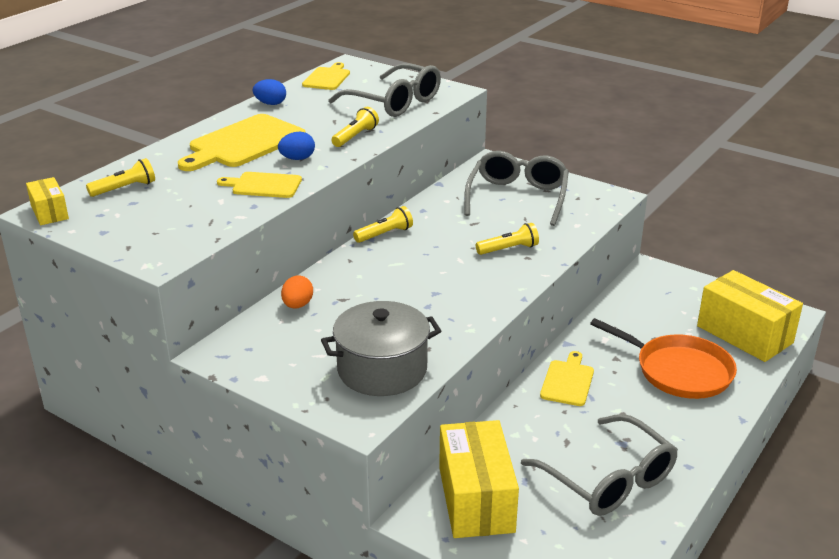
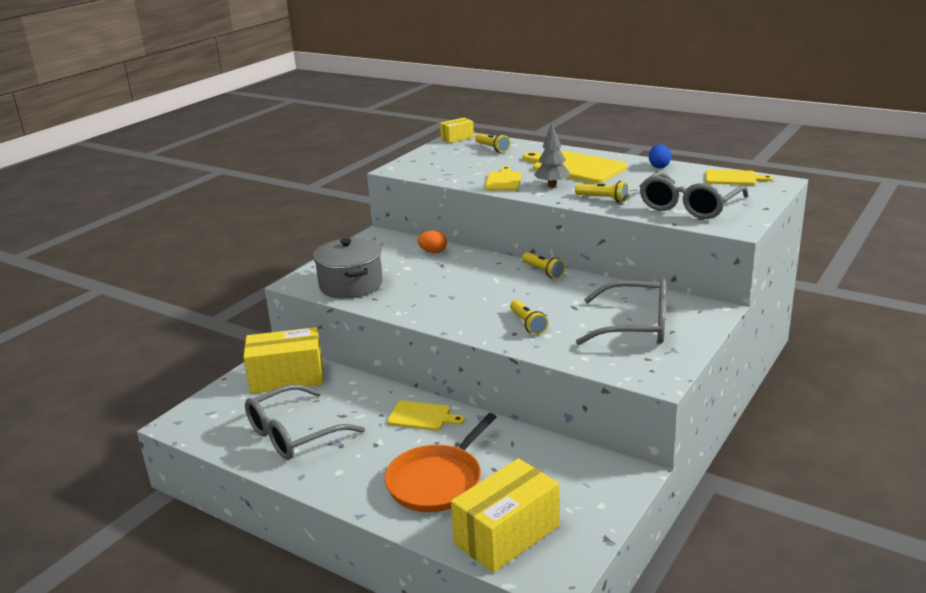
camera: 90 degrees right, 5 degrees down
blue egg [278,132,315,160] -> grey tree [534,123,570,187]

